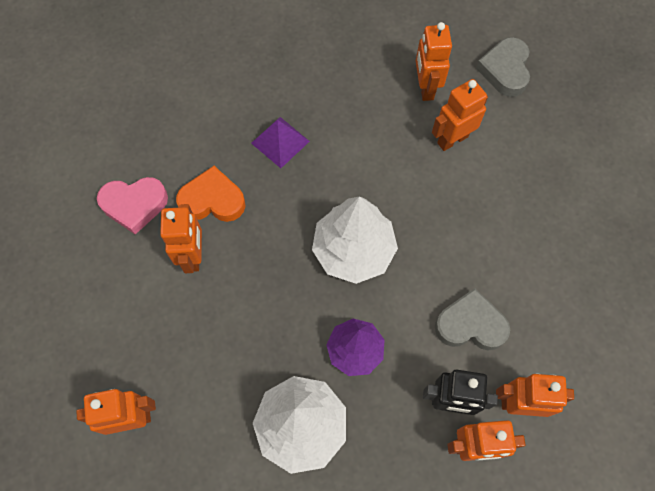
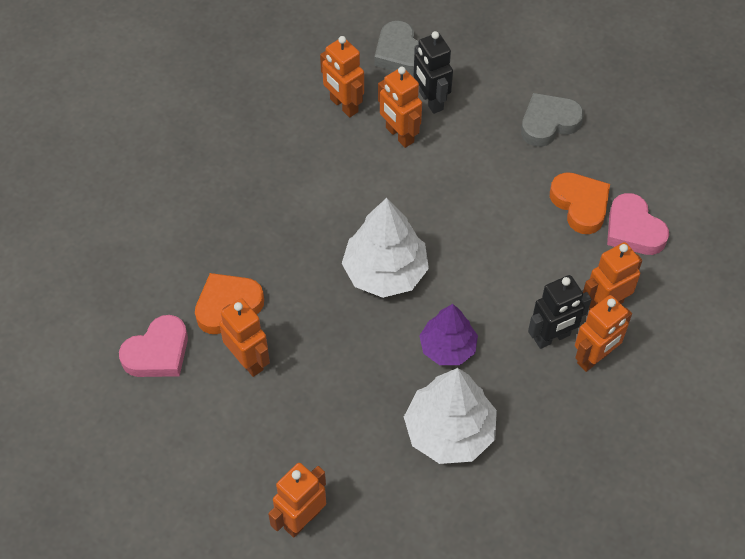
camera: 35 degrees left, 10 degrees down
purple pyramid [251,117,310,168] -> none
orange robot [432,79,488,151] -> orange robot turned 60 degrees counterclockwise [378,67,422,148]
grey heart [435,288,510,350] -> grey heart moved to [521,93,584,147]
none -> black robot [414,31,453,114]
none -> orange heart [550,172,610,234]
none -> pink heart [607,193,669,255]

